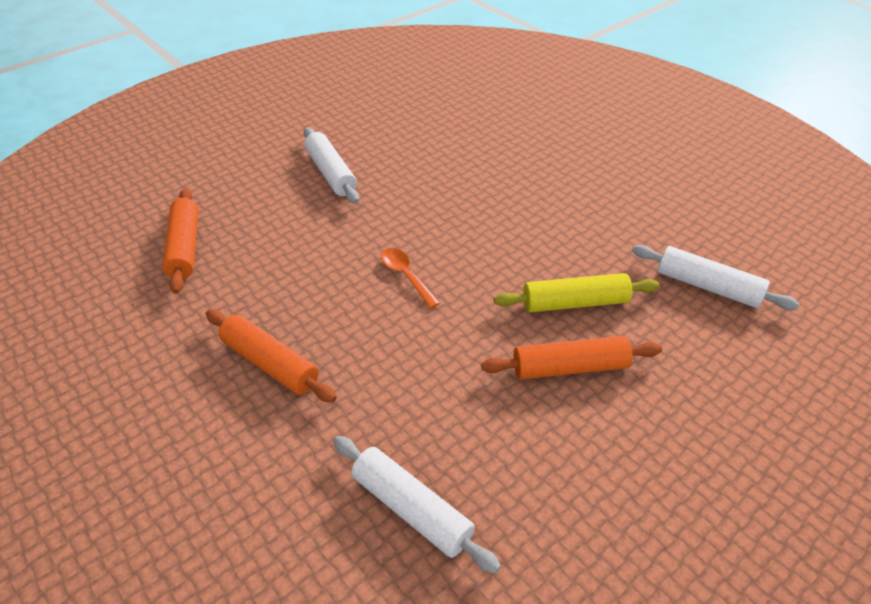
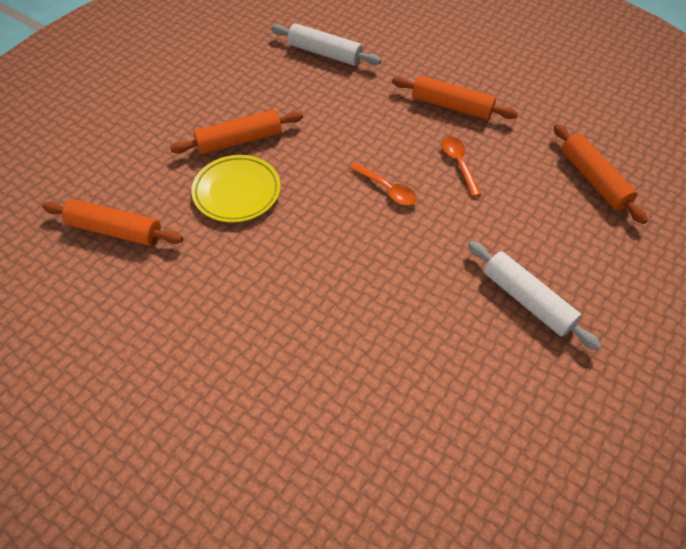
camera: 165 degrees right, 10 degrees up
yellow rolling pin [494,273,660,312] -> yellow plate [191,155,281,223]
white rolling pin [632,245,799,310] -> orange rolling pin [42,199,183,246]
none -> orange spoon [442,136,481,197]

